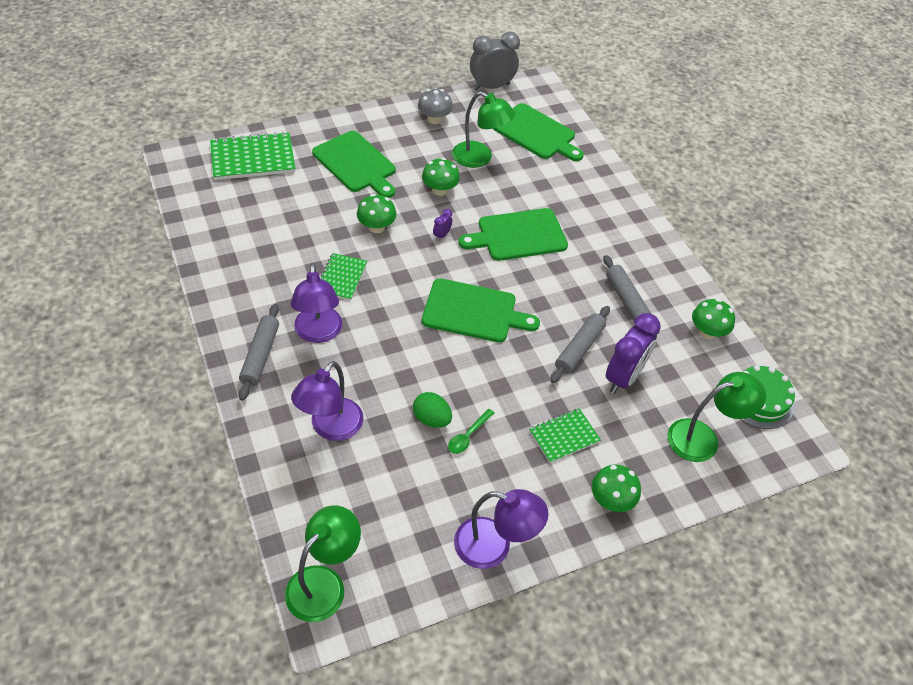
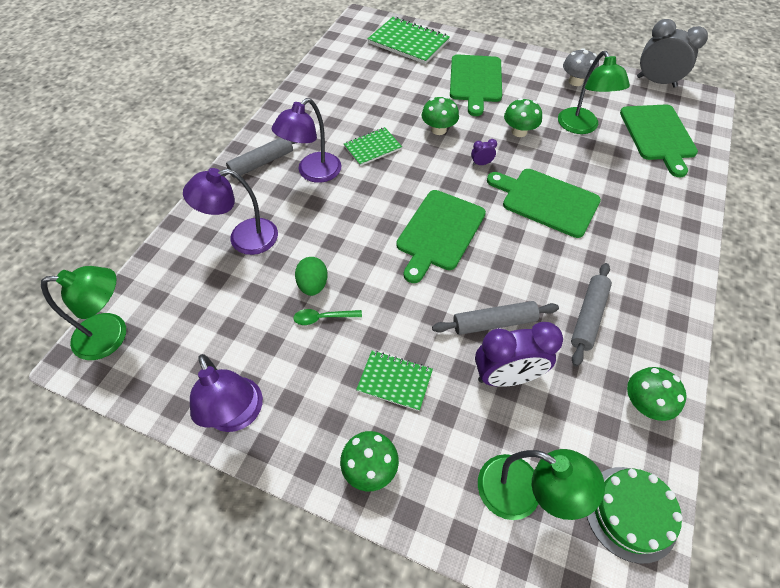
camera: 50 degrees right, 5 degrees up
green cutting board [422,278,540,343] -> green cutting board turned 60 degrees clockwise [396,190,486,283]

